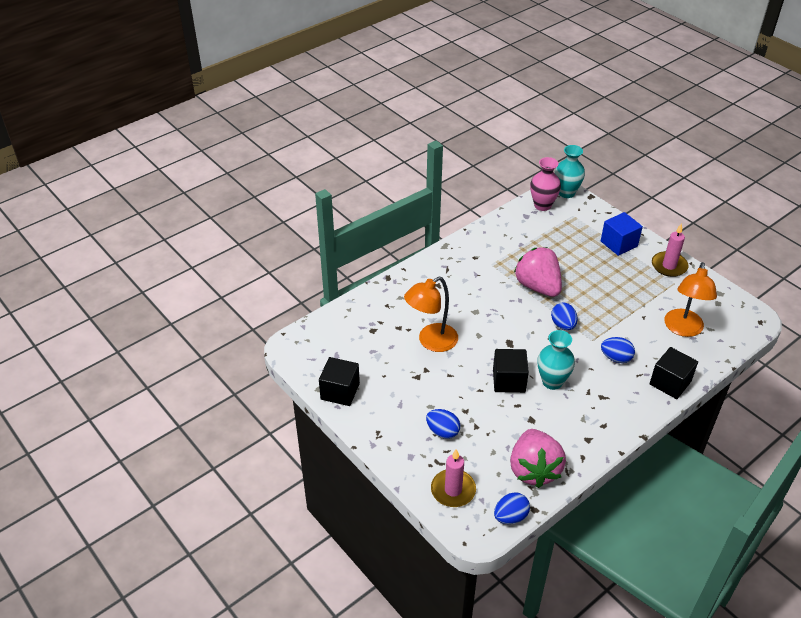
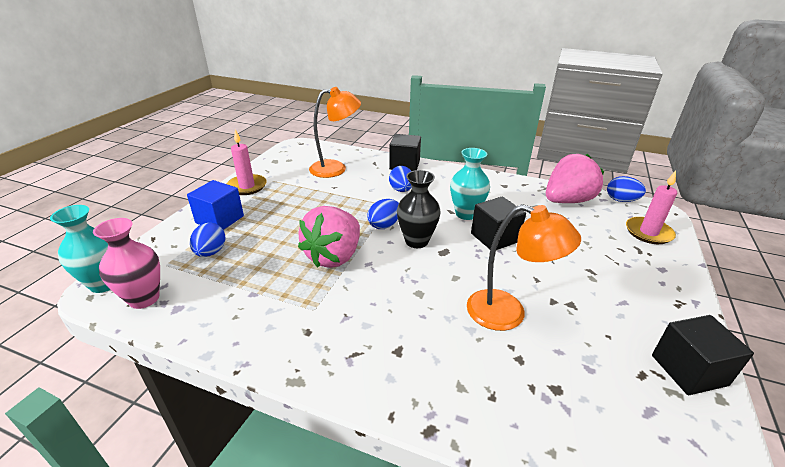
camera: 120 degrees left, 10 degrees down
blue egg [426,409,460,439] -> blue egg moved to [190,223,226,257]
none -> black vase [397,170,441,248]

